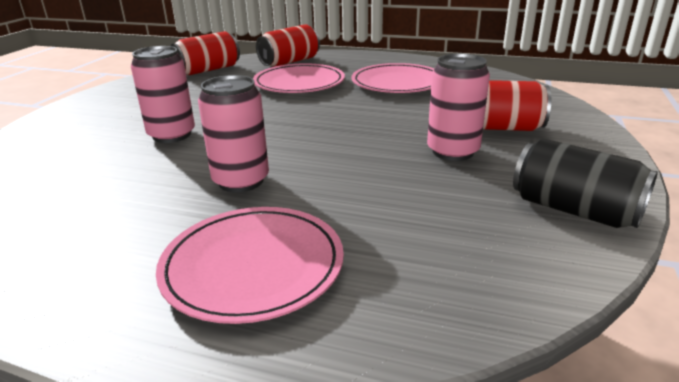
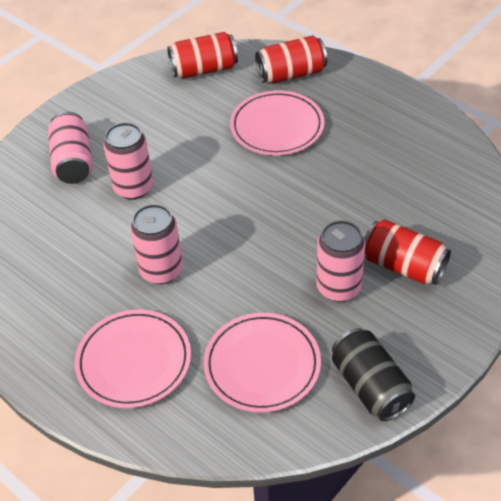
camera: 25 degrees right, 20 degrees up
pink plate [351,63,434,93] -> pink plate moved to [204,313,321,413]
none -> pink can [48,112,93,184]

